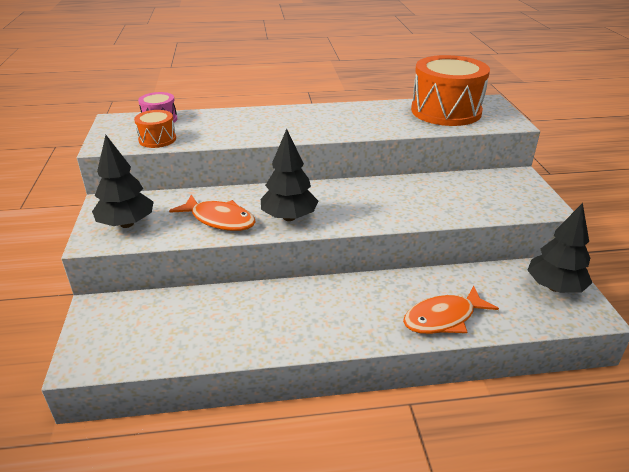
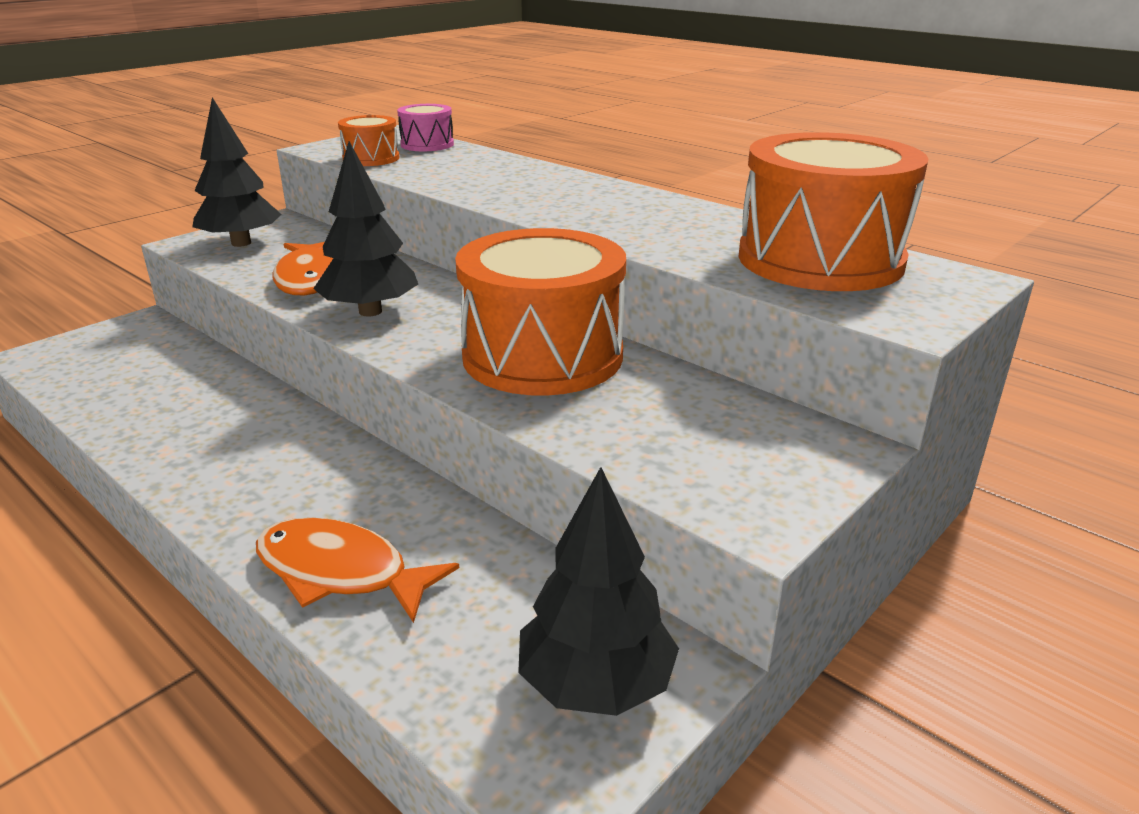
camera: 50 degrees right, 5 degrees down
none -> orange drum [455,228,626,396]

